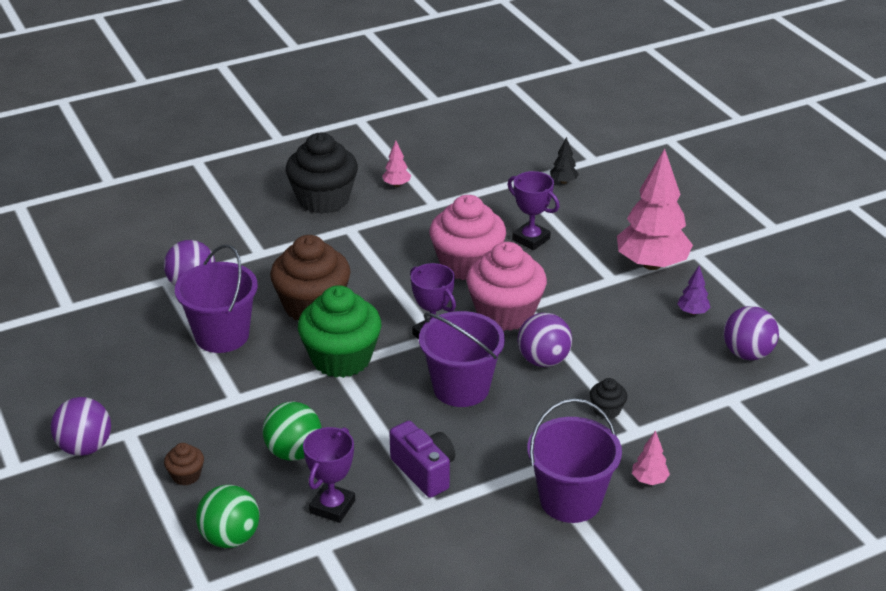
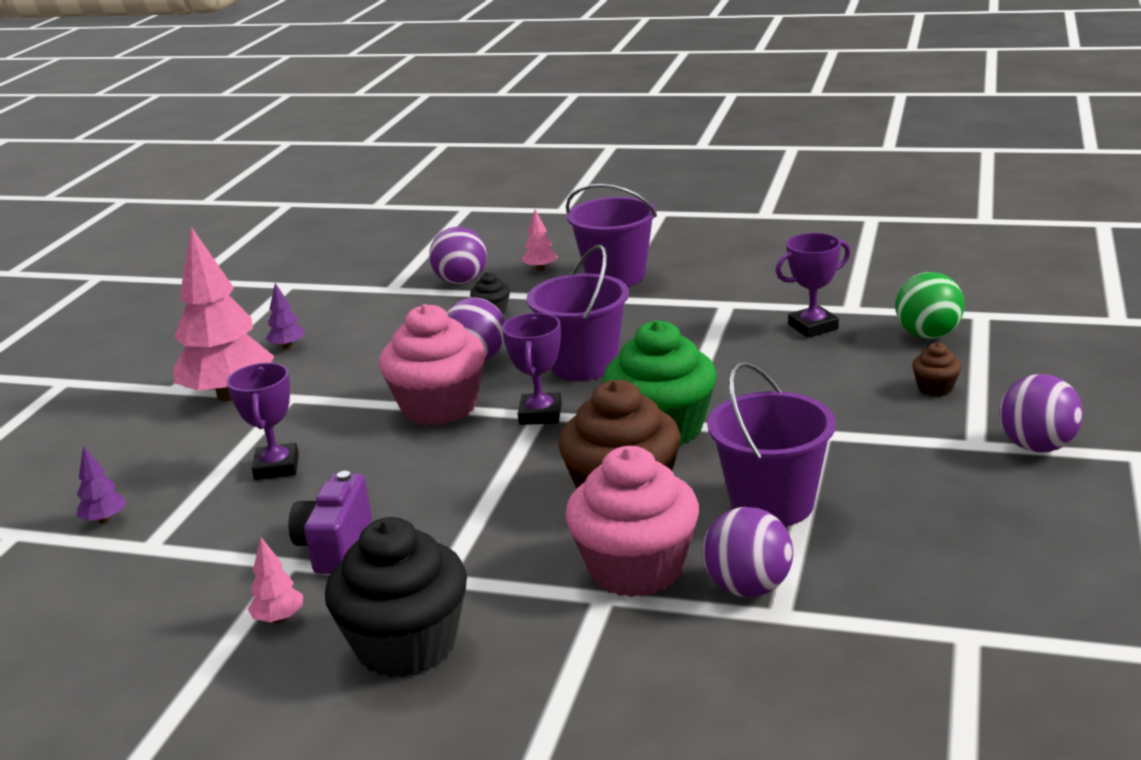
camera: 135 degrees left, 10 degrees down
green ball [262,402,321,461] -> none
purple camera [389,421,455,498] -> purple camera moved to [288,471,372,574]
pink cupcake [429,195,506,280] -> pink cupcake moved to [565,446,699,597]
black tree [550,137,579,184] -> purple tree [77,445,127,524]
purple ball [724,306,779,360] -> purple ball moved to [429,227,487,284]

